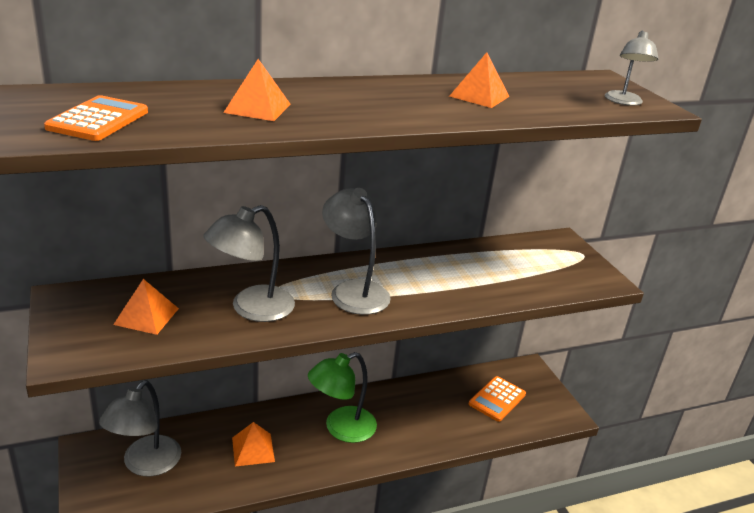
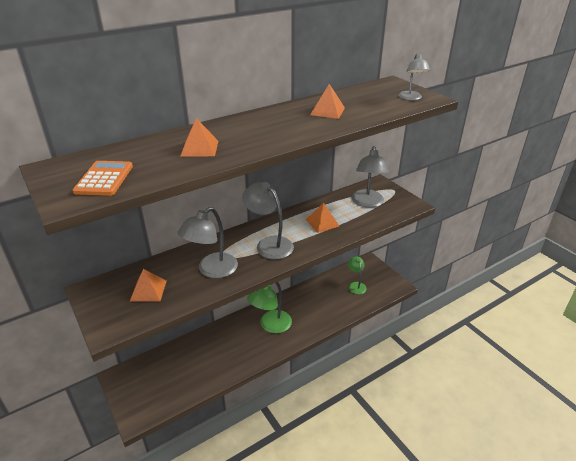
camera: 10 degrees left, 5 degrees up
grey lamp [99,380,181,476] -> grey lamp moved to [351,146,389,208]
orange pyramid [232,422,275,467] -> orange pyramid moved to [306,203,339,233]
orange calculator [469,376,526,422] -> green lamp [348,256,367,294]

